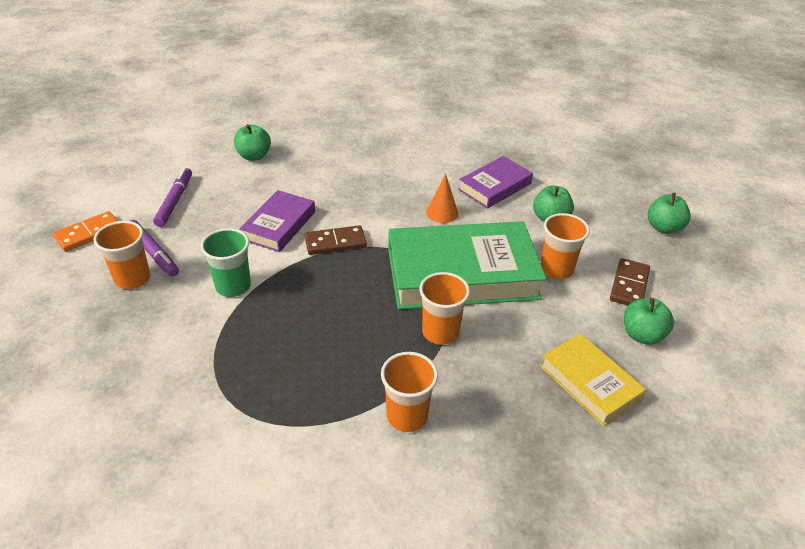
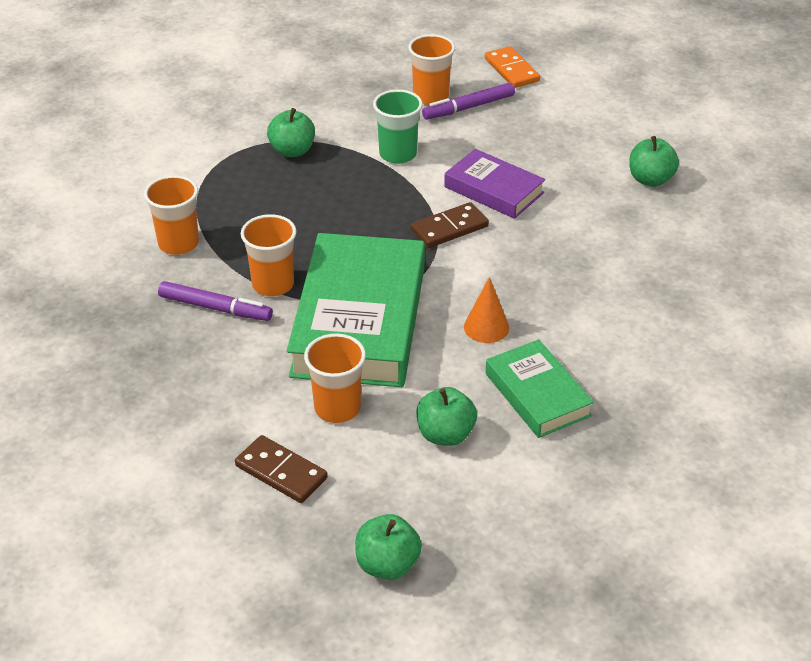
camera: 105 degrees right, 0 degrees up
purple marker [153,168,192,227] -> purple marker moved to [158,281,273,321]
brown domino [305,225,367,255] -> brown domino turned 60 degrees clockwise [411,202,489,248]
purple book [458,156,533,209] -> green book [486,339,594,438]
yellow book [540,334,646,426] -> none
green apple [624,298,674,345] -> green apple moved to [267,108,315,157]

